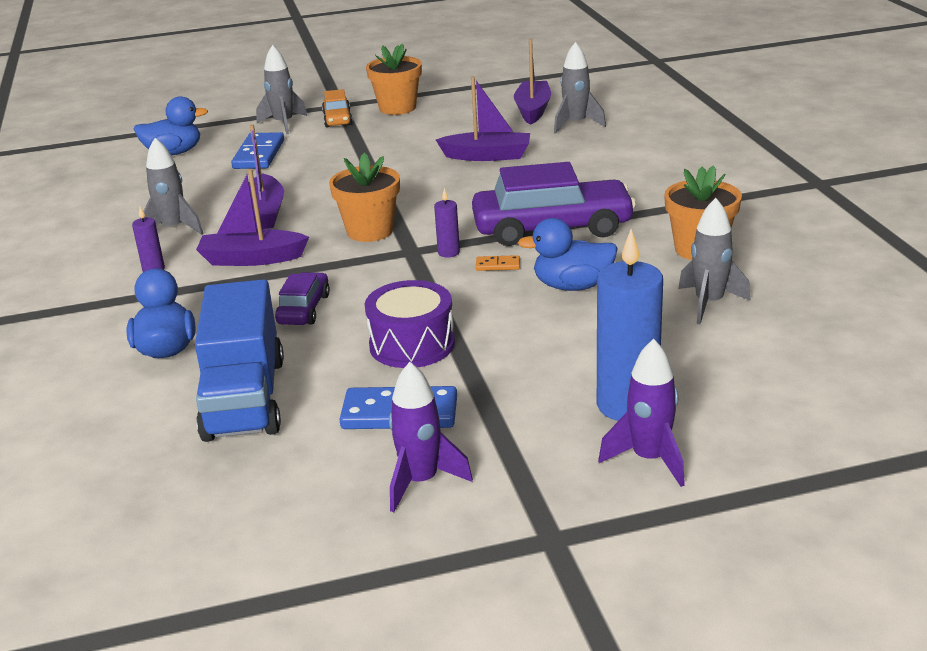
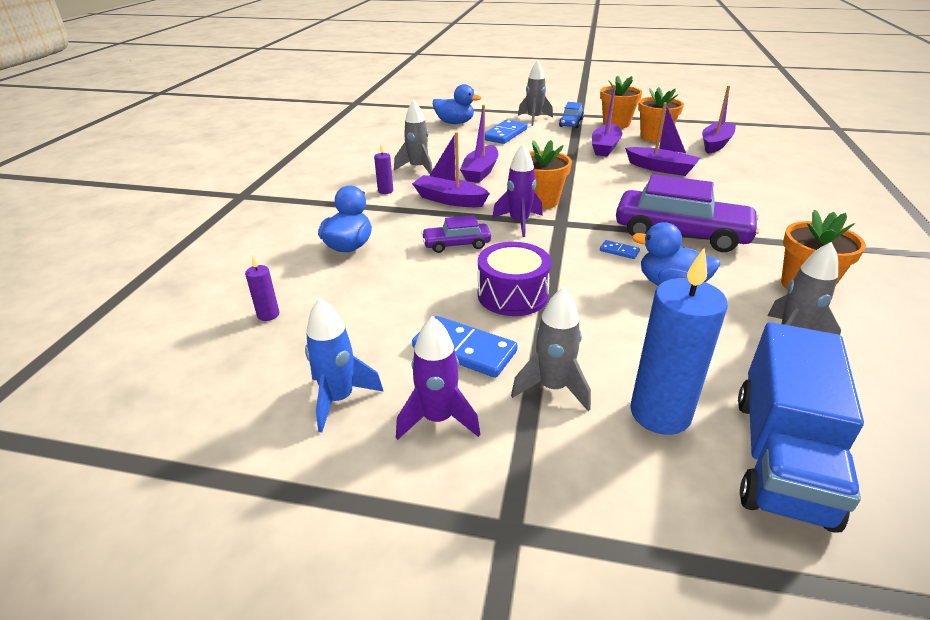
camera: 25 degrees right, 5 degrees up
blue truck [195,279,284,442] -> blue truck moved to [738,322,864,533]
purple car [275,272,330,325] -> purple car turned 135 degrees counterclockwise [421,215,491,253]
orange car [322,89,353,128] -> blue car [559,102,584,128]
purple candle [434,188,460,257] -> purple candle moved to [245,256,279,321]
orange domino [476,255,520,271] -> blue domino [600,240,640,259]
grey rocket [554,42,606,134] -> grey rocket moved to [511,287,591,411]
purple rocket [598,339,685,487] -> purple rocket moved to [492,144,543,237]
none -> blue rocket [305,298,384,432]
none -> purple boat [592,85,622,157]
none -> orange flower pot [638,87,684,142]

